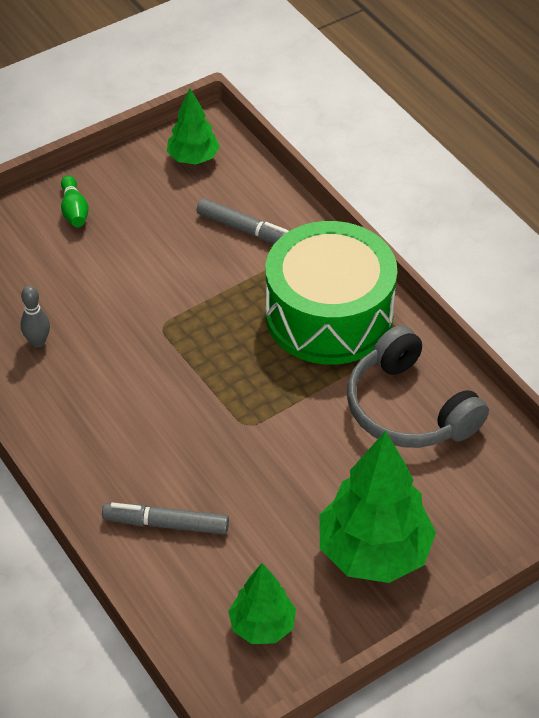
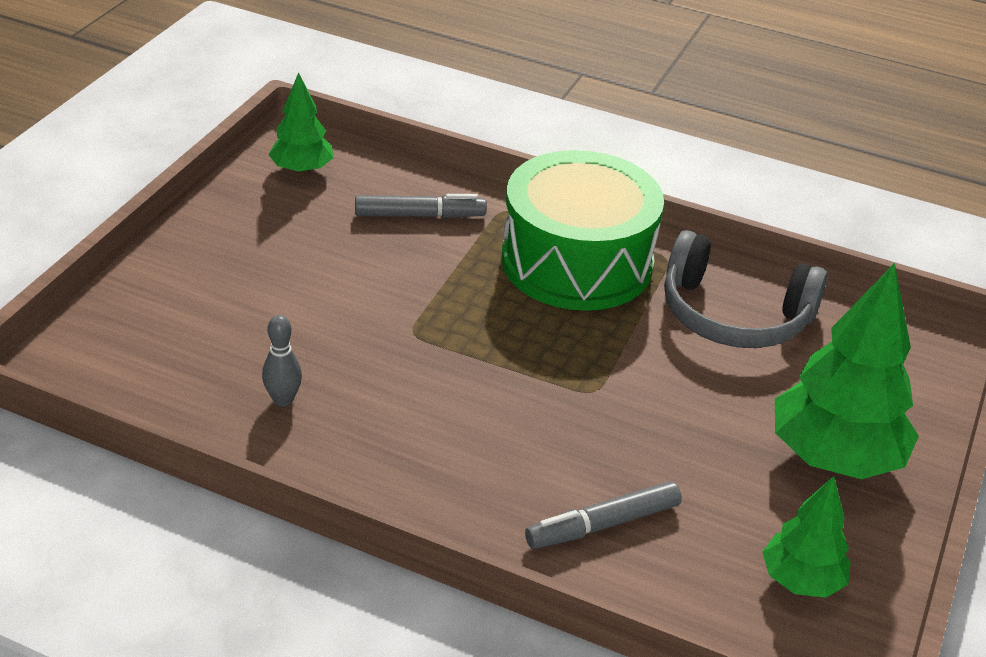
camera: 35 degrees left, 10 degrees down
green bowling pin [61,175,88,227] -> none

